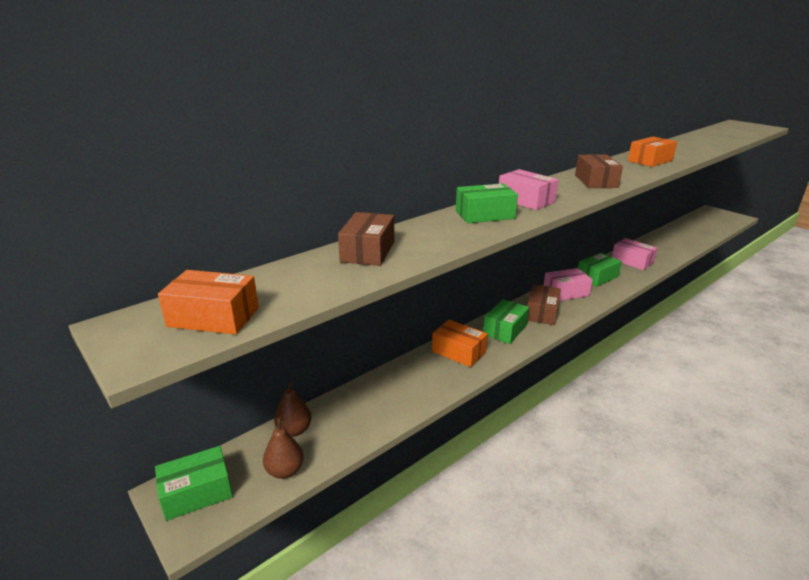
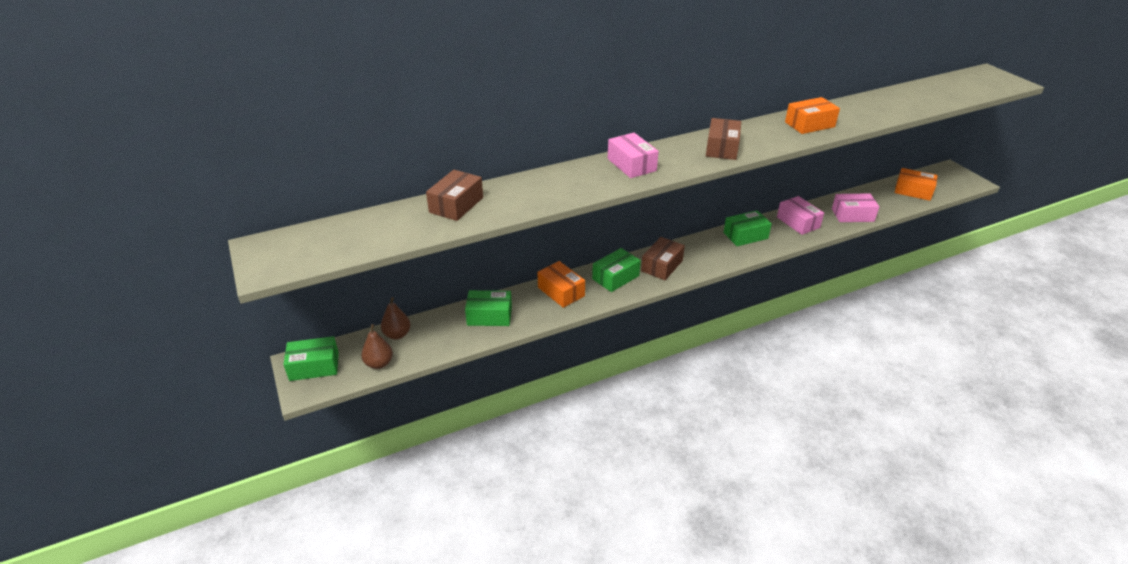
camera: 15 degrees right, 10 degrees up
orange box [158,270,259,334] -> orange box moved to [895,168,938,201]
green box [456,183,518,223] -> green box moved to [465,290,512,326]
pink box [543,268,593,301] -> pink box moved to [832,193,879,222]

